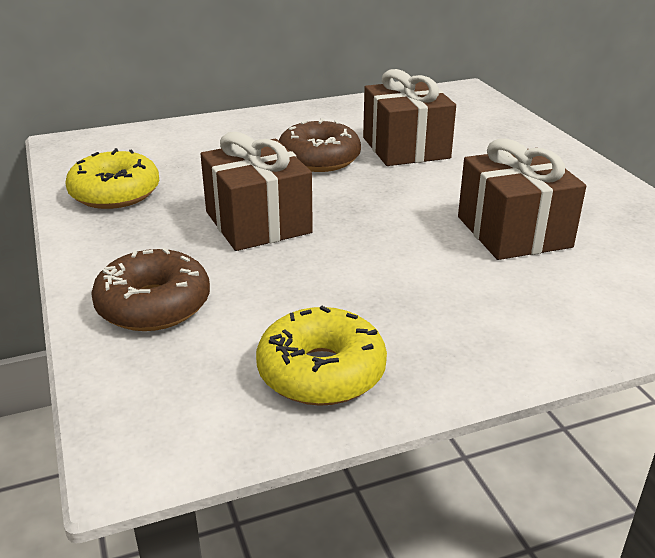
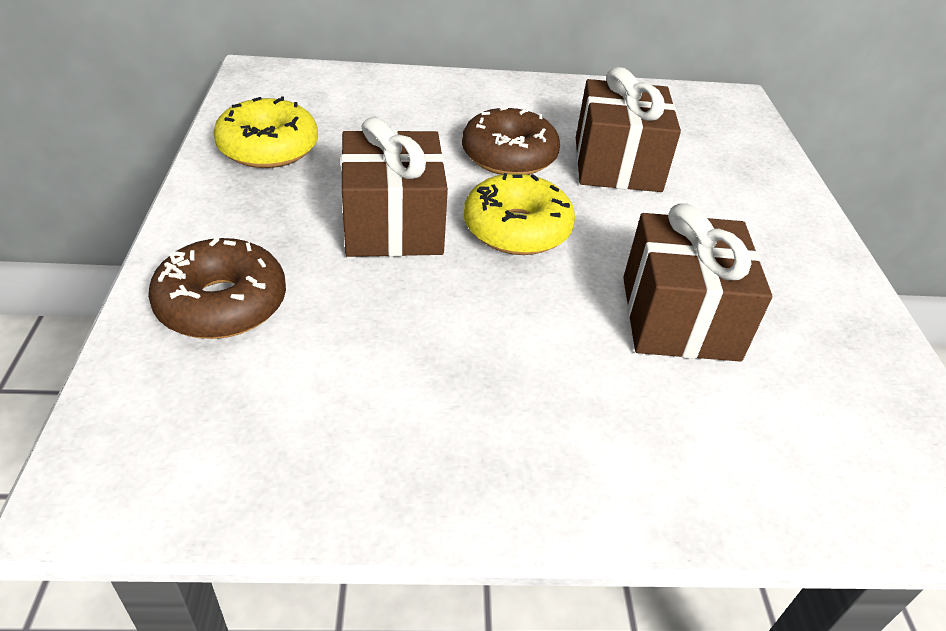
camera: 15 degrees right, 10 degrees up
yellow donut [256,306,387,406] -> yellow donut moved to [464,173,575,255]

